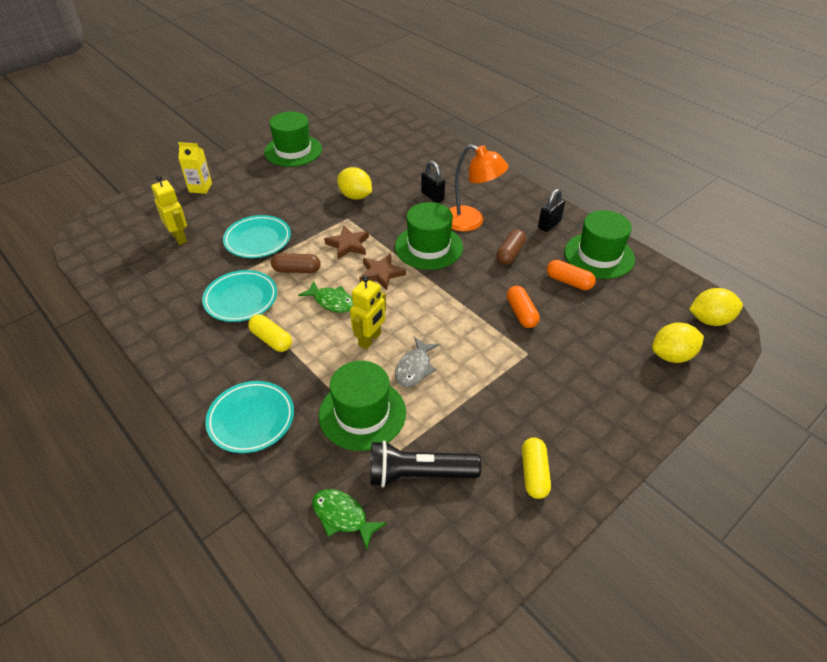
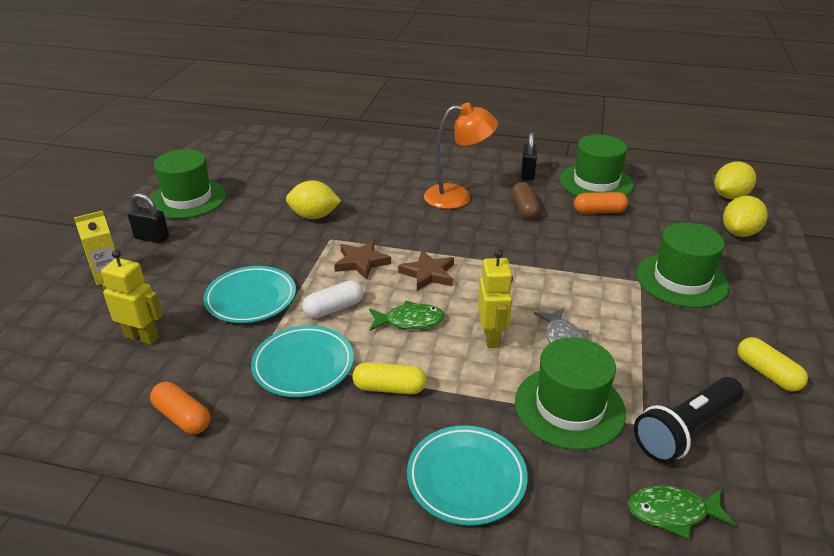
camera: 35 degrees left, 10 degrees down
brown capsule [271,253,321,273] -> white capsule [302,280,363,319]
green hat [395,202,463,270] -> green hat moved to [636,222,729,308]
black padlock [421,161,445,203] -> black padlock moved to [128,193,169,244]
orange capsule [507,286,540,328] -> orange capsule moved to [150,382,211,434]

